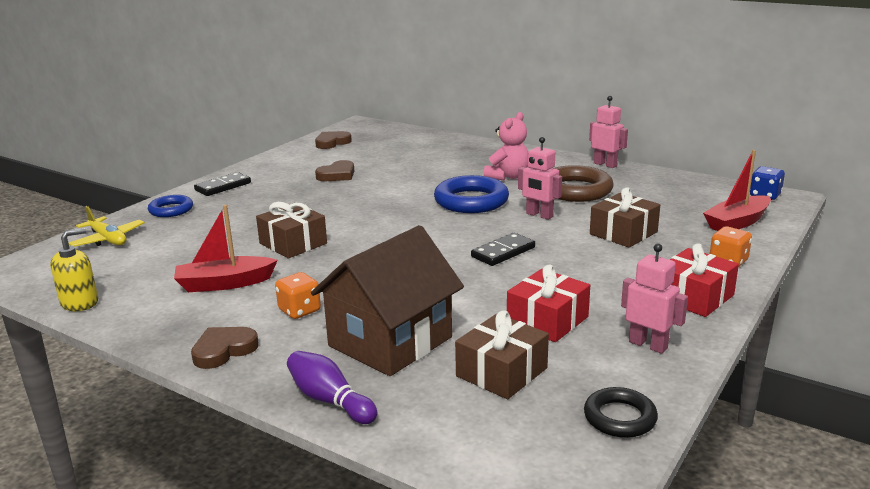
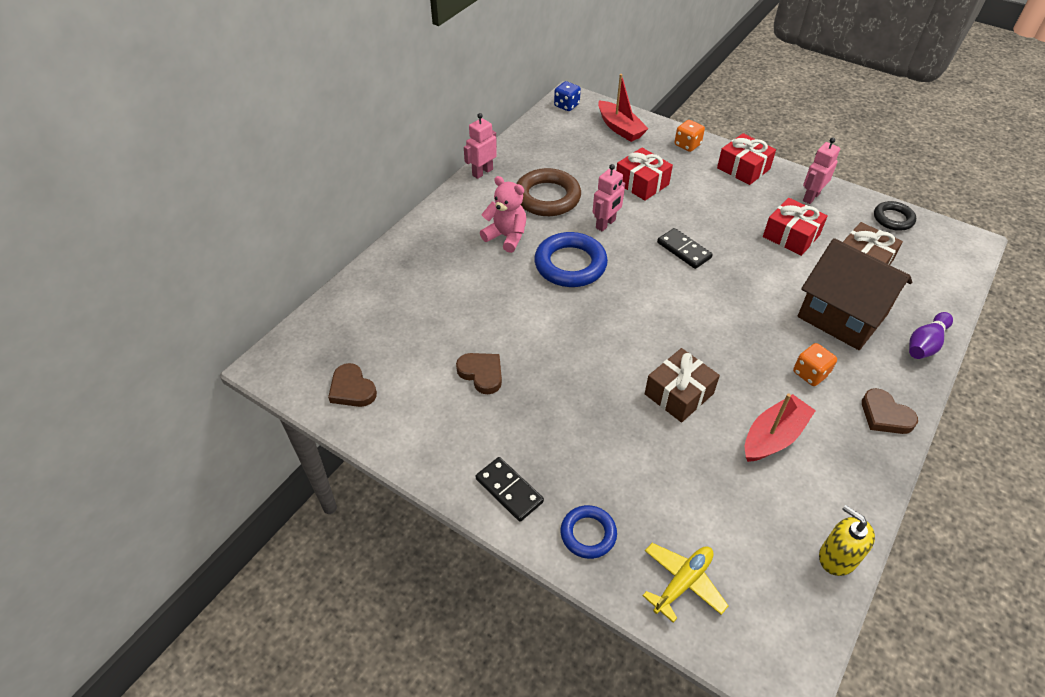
camera: 90 degrees left, 25 degrees up
red boat [174,205,278,292] -> red boat turned 120 degrees counterclockwise [745,393,816,462]
brown gift [590,187,660,248] -> red gift [616,148,673,201]

